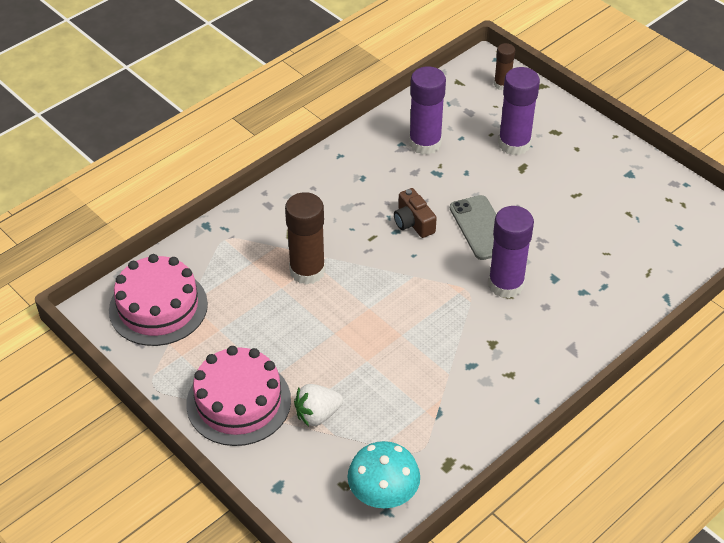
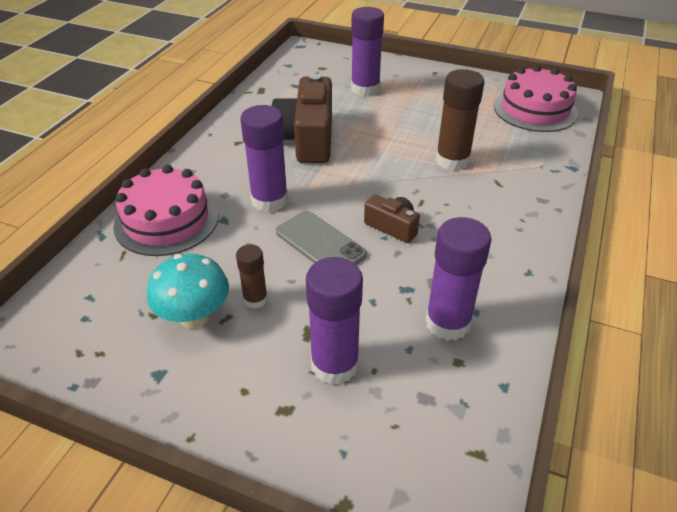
camera: 155 degrees right, 5 degrees down
pink cake [186,346,291,446] -> pink cake moved to [113,165,218,256]
white strawberry [294,384,343,427] -> purple glue stick [351,7,384,97]
turquoise mushroom [347,441,420,508] -> turquoise mushroom moved to [147,254,229,329]
brown glue stick [494,43,515,90] -> brown glue stick moved to [236,244,268,309]
none -> brown camera [272,74,332,163]

